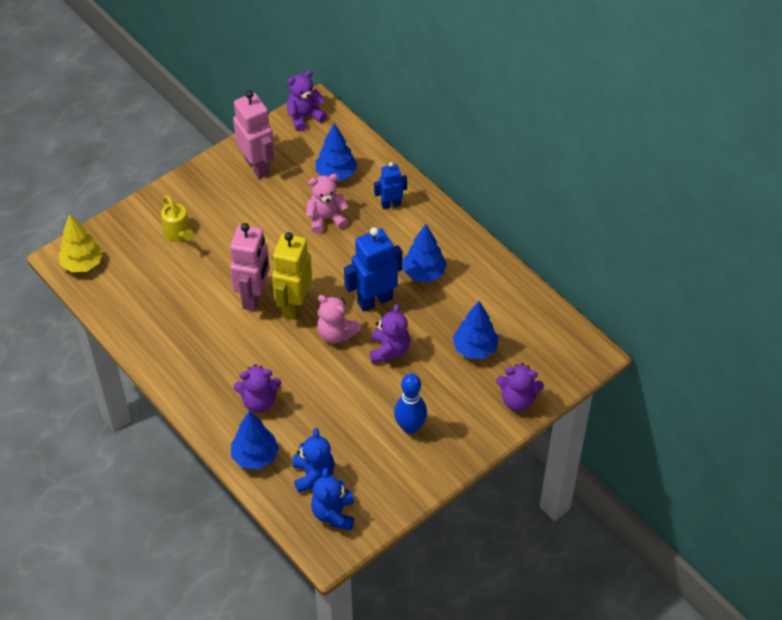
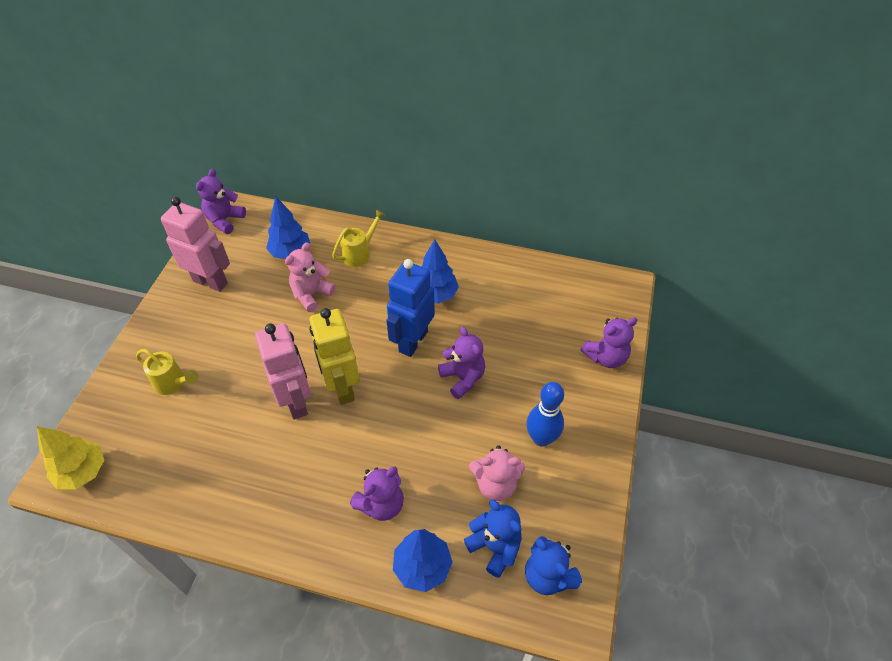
camera: 35 degrees left, 0 degrees up
pink teddy bear [317,295,362,343] -> pink teddy bear moved to [469,445,525,501]
blue robot [374,162,407,209] -> yellow watering can [332,210,386,267]
blue tree [453,301,499,359] -> none

